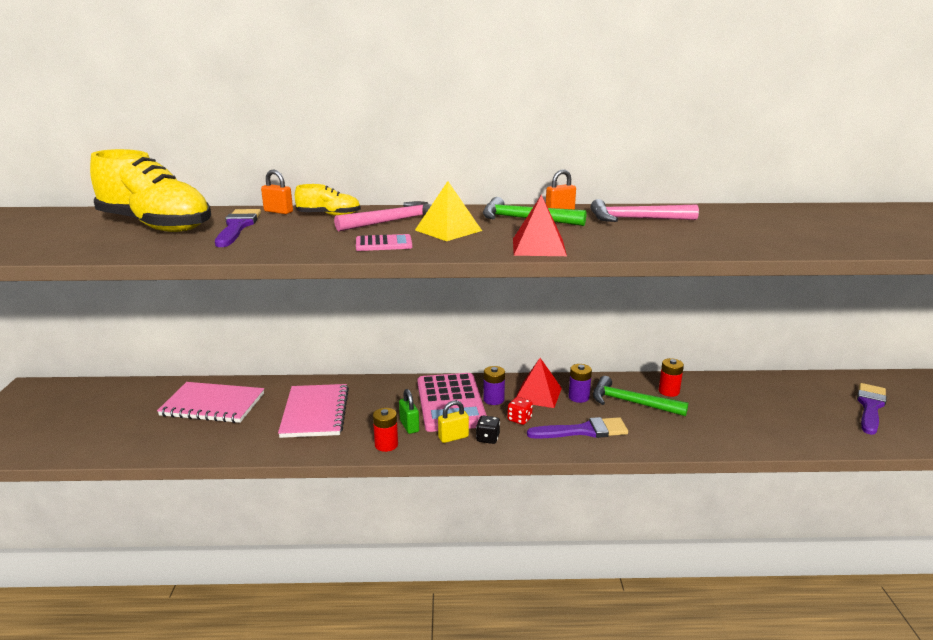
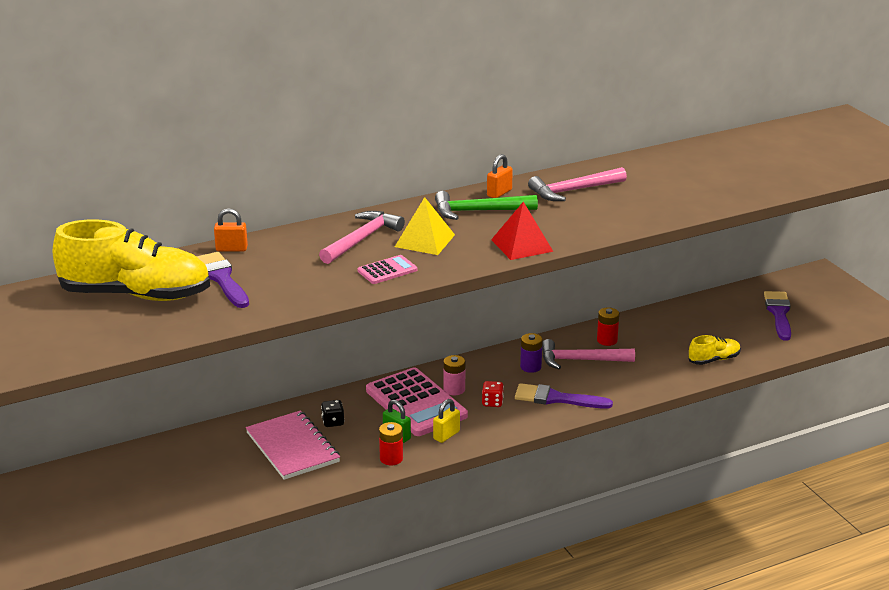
camera: 25 degrees left, 5 degrees up
pink notebook [157,382,264,423] -> none
yellow shoe [295,184,361,216] -> yellow shoe moved to [688,335,741,365]
black dice [476,416,500,444] -> black dice moved to [321,400,344,427]
purple battery [483,366,505,405] -> pink battery [443,355,466,396]
red pyramid [516,358,562,408] -> none
purple brush [527,417,628,439] -> purple brush turned 135 degrees counterclockwise [515,383,613,409]
green hammer [593,376,688,416] -> pink hammer [542,339,635,369]

